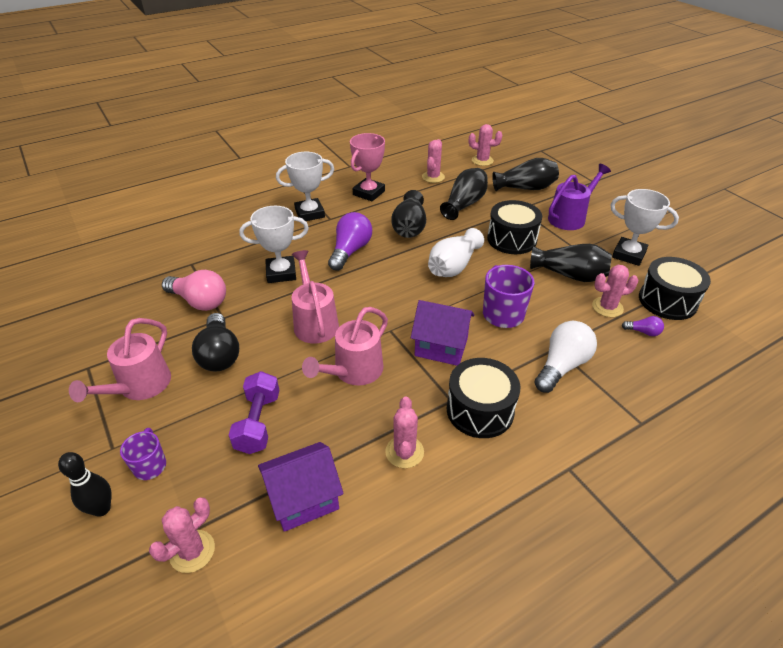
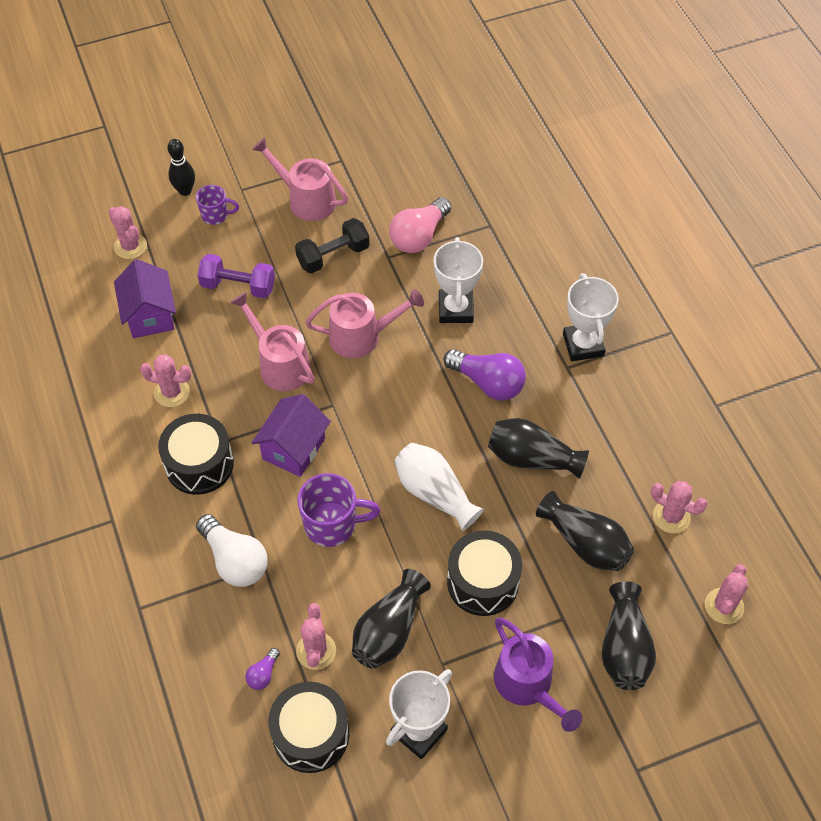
camera: 100 degrees right, 15 degrees up
black light bulb [192,313,239,372] -> black dumbbell [295,218,370,274]
pink trophy [350,133,385,201] -> none

